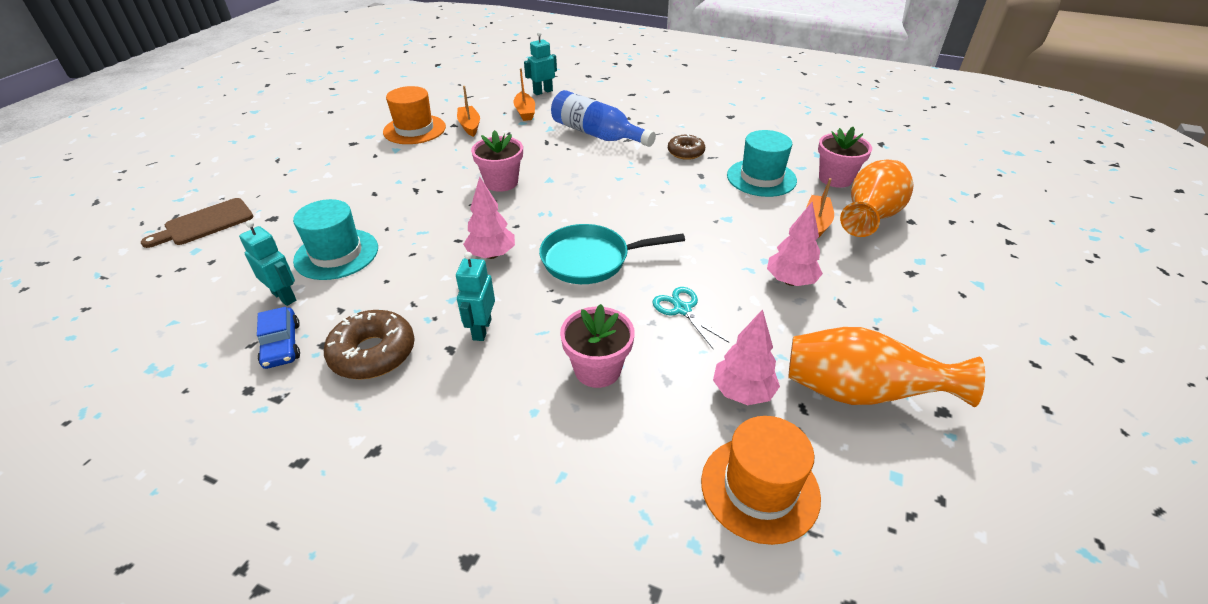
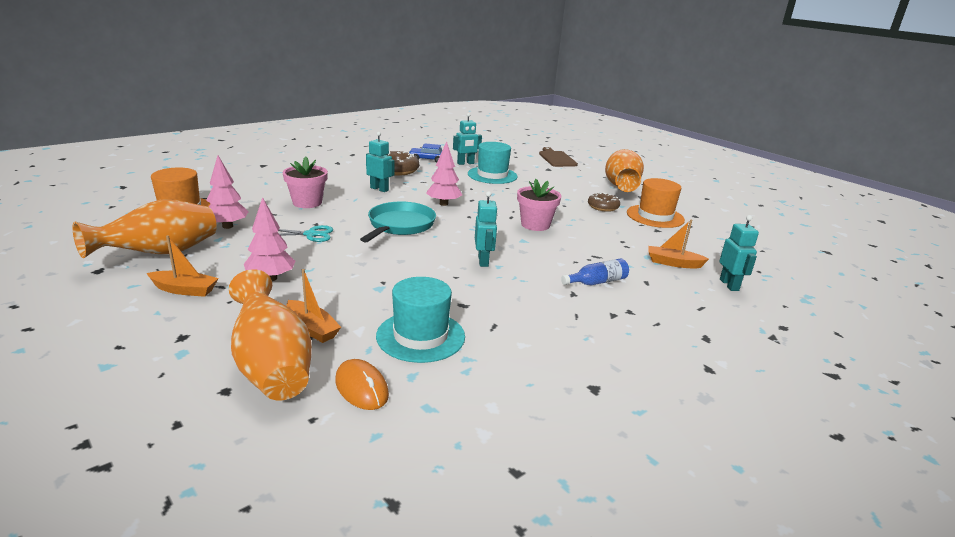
camera: 115 degrees right, 15 degrees down
orange boat [457,86,480,137] -> orange boat moved to [147,235,219,297]
blue bottle [551,90,656,147] -> blue bottle [561,259,629,285], size x0.54
brown donut [668,134,705,160] -> brown donut moved to [588,192,620,212]
pink flower pot [818,127,872,188] -> orange mouse [335,359,389,410]
none -> turquoise robot [475,191,498,267]
none -> orange vase [605,149,644,192]

